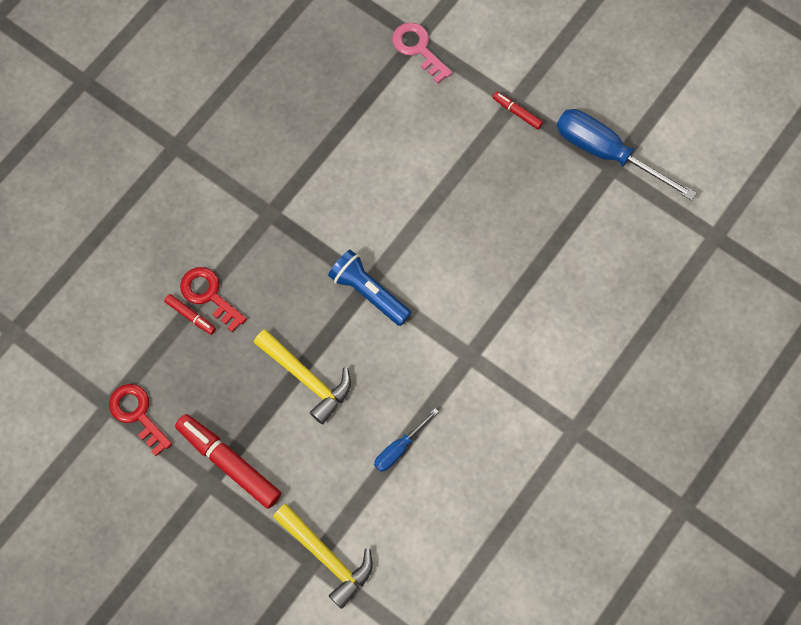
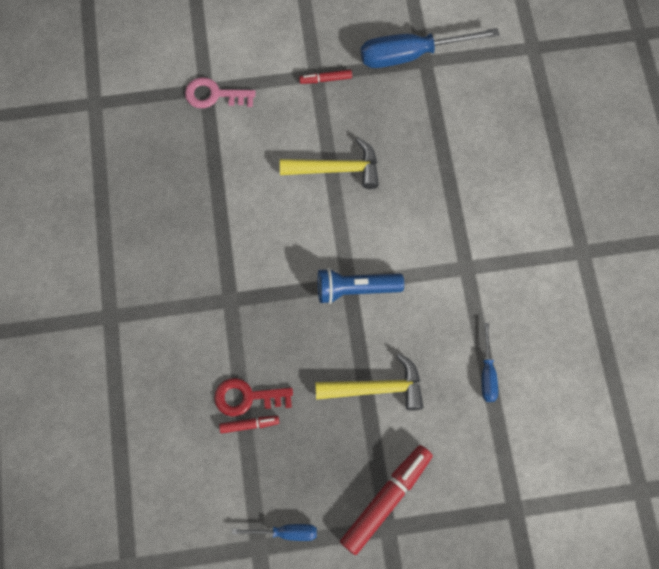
camera: 45 degrees left, 0 degrees up
red key [109,384,172,456] -> blue screwdriver [232,524,317,541]
red marker [175,414,281,509] -> red marker turned 135 degrees clockwise [340,445,433,555]
yellow hammer [273,504,373,609] -> yellow hammer moved to [280,138,379,189]

